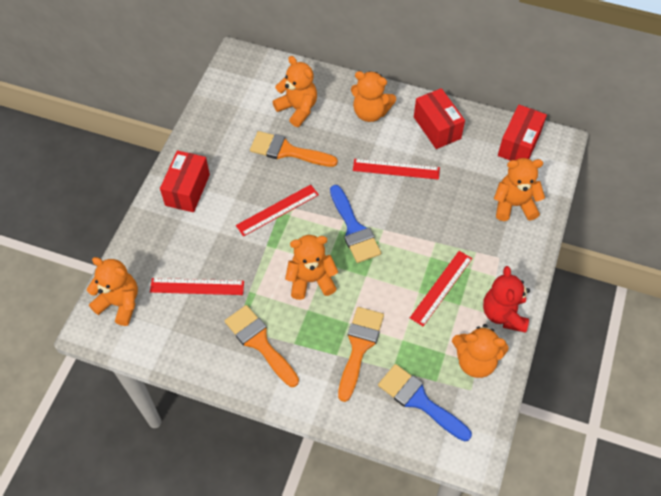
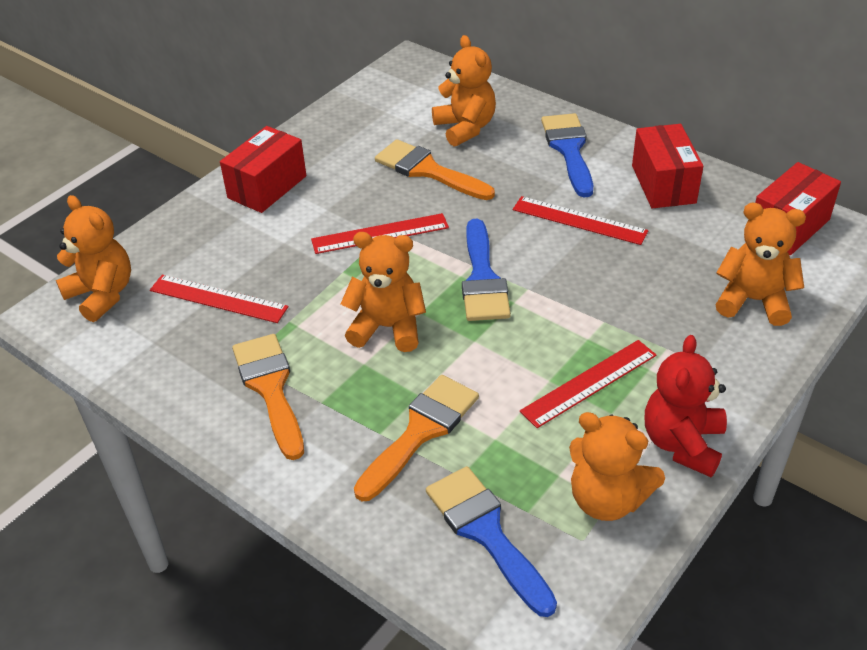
camera: 20 degrees right, 15 degrees down
orange teddy bear [351,71,396,122] -> blue brush [541,113,593,197]

